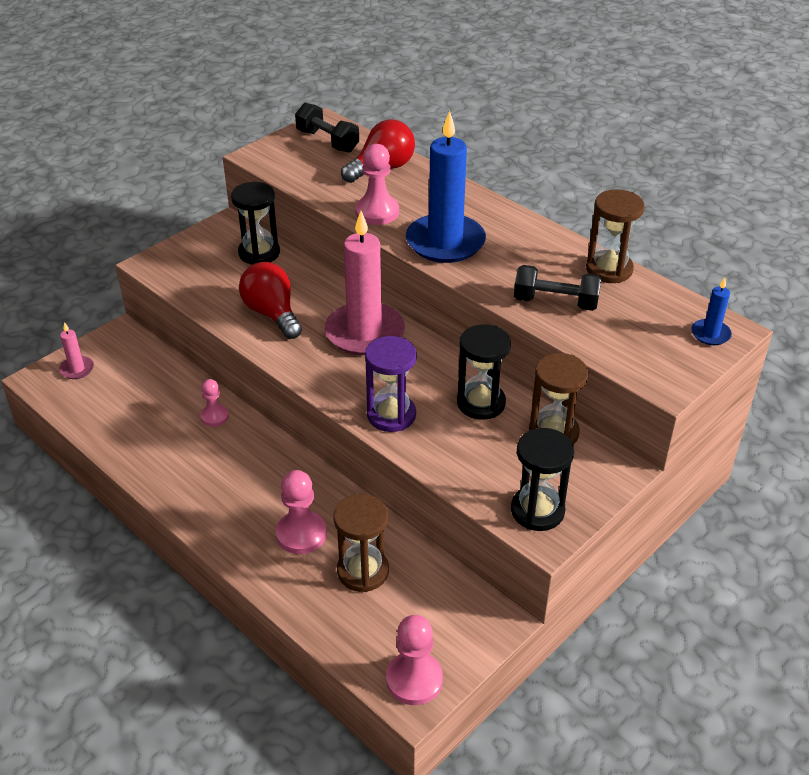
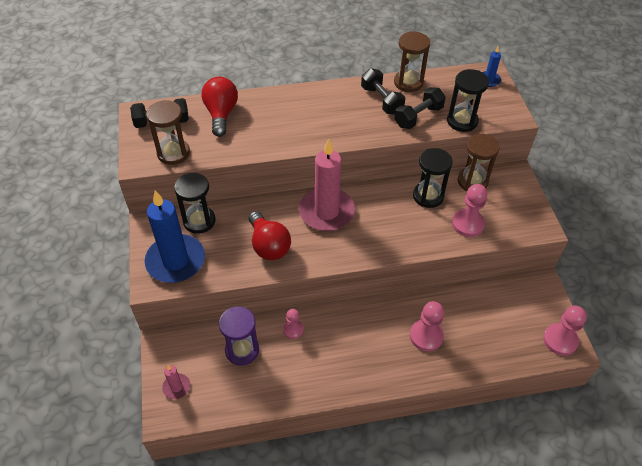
camera: 55 degrees left, 10 degrees up
red light bulb [239,262,302,339] -> red light bulb turned 120 degrees counterclockwise [249,211,291,260]
brown hourglass [333,494,389,592] -> brown hourglass moved to [146,100,190,165]
pink pawn [355,144,399,225] -> pink pawn moved to [452,184,487,237]
purple hourglass [365,336,417,432] -> purple hourglass moved to [219,307,259,365]
blue candle [406,111,486,263] -> blue candle moved to [145,191,205,283]
black hourglass [511,428,574,531] -> black hourglass moved to [447,69,489,132]
none -> black dumbbell [361,68,405,115]

